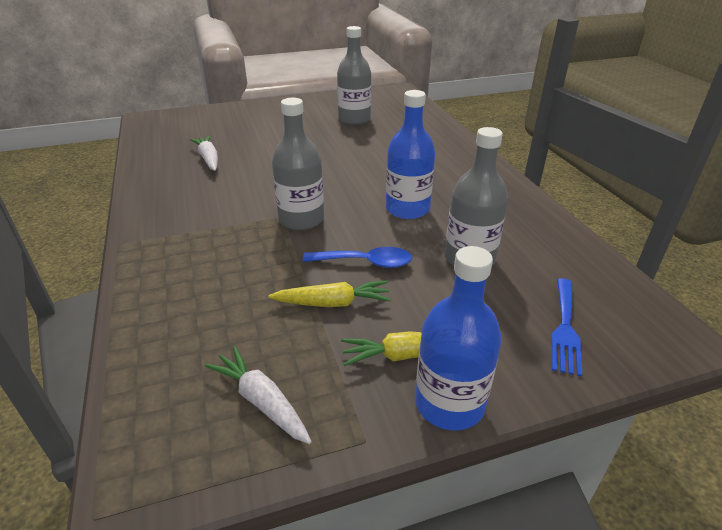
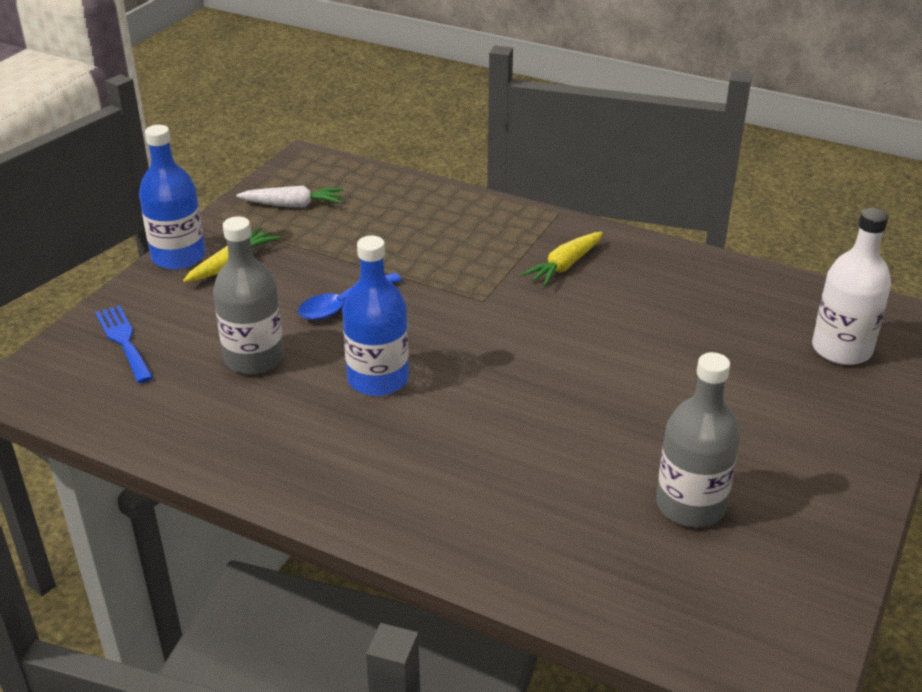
camera: 135 degrees right, 0 degrees up
white carrot [190,136,218,171] -> none
yellow carrot [268,280,391,307] -> yellow carrot moved to [521,232,603,286]
grey bottle [272,98,324,230] -> none
none -> white bottle [812,208,891,365]

